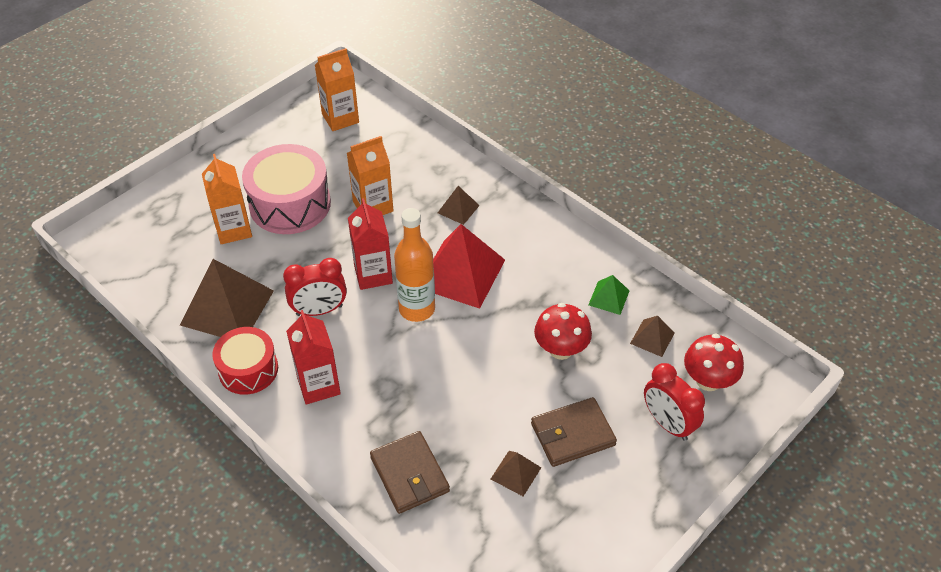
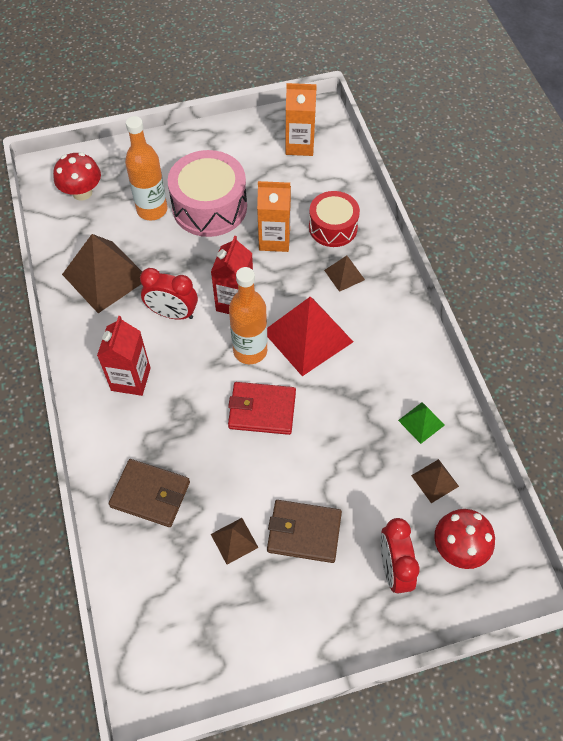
camera: 30 degrees right, 10 degrees up
orange carton [202,154,252,244] -> orange bottle [125,116,168,220]
red drum [212,327,278,395] -> red drum moved to [309,191,360,247]
brown wallet [370,431,450,514] -> brown wallet turned 75 degrees counterclockwise [109,459,190,527]
red mushroom [534,303,592,360] -> red mushroom moved to [53,152,101,201]
none -> red wallet [228,382,296,435]

